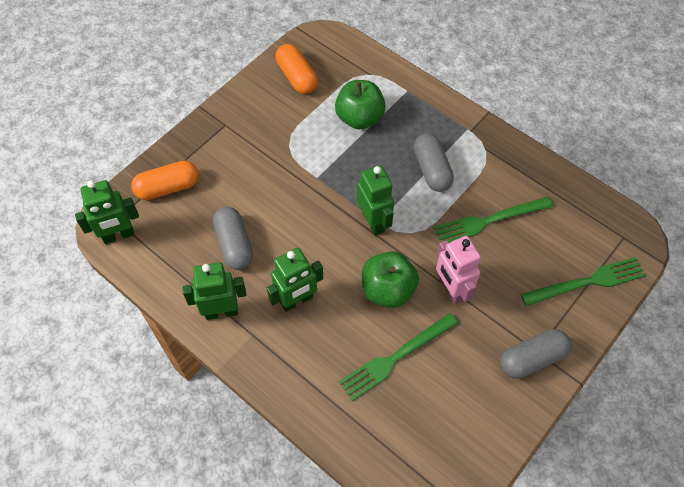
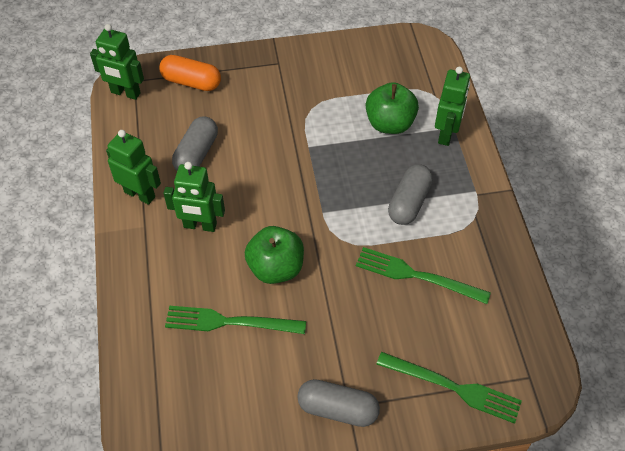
camera: 40 degrees right, 5 degrees down
orange capsule [276,44,318,94] -> none
green robot [357,165,394,236] -> green robot moved to [435,67,470,146]
pink robot [436,236,481,304] -> none

